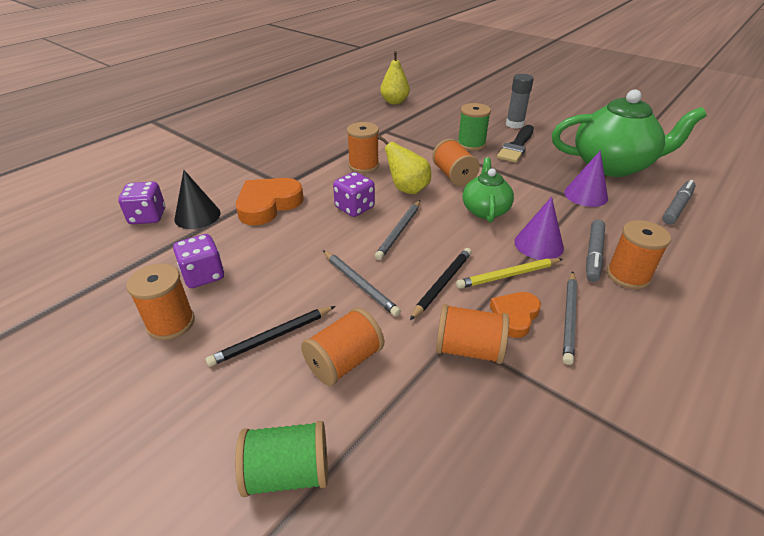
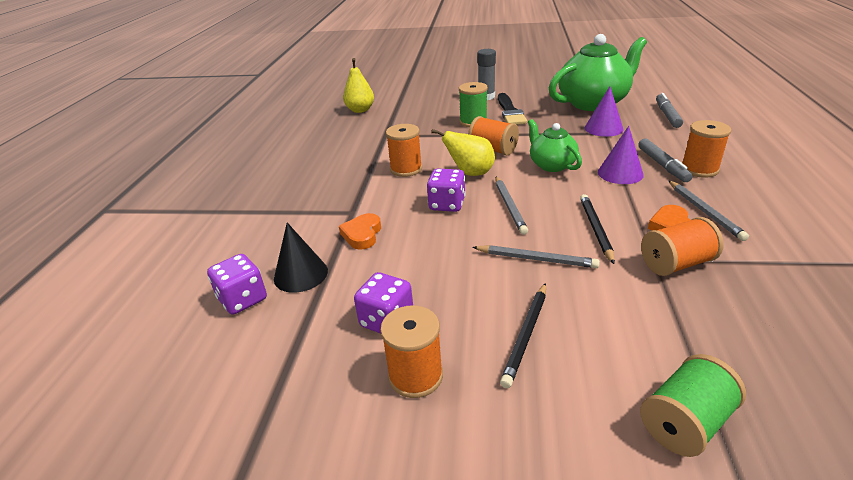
camera: 30 degrees left, 5 degrees down
orange heart [236,178,304,225] -> orange heart [339,213,381,250], size x0.60
orange spool [301,307,384,386] -> none
yellow pencil [456,258,563,289] -> none

